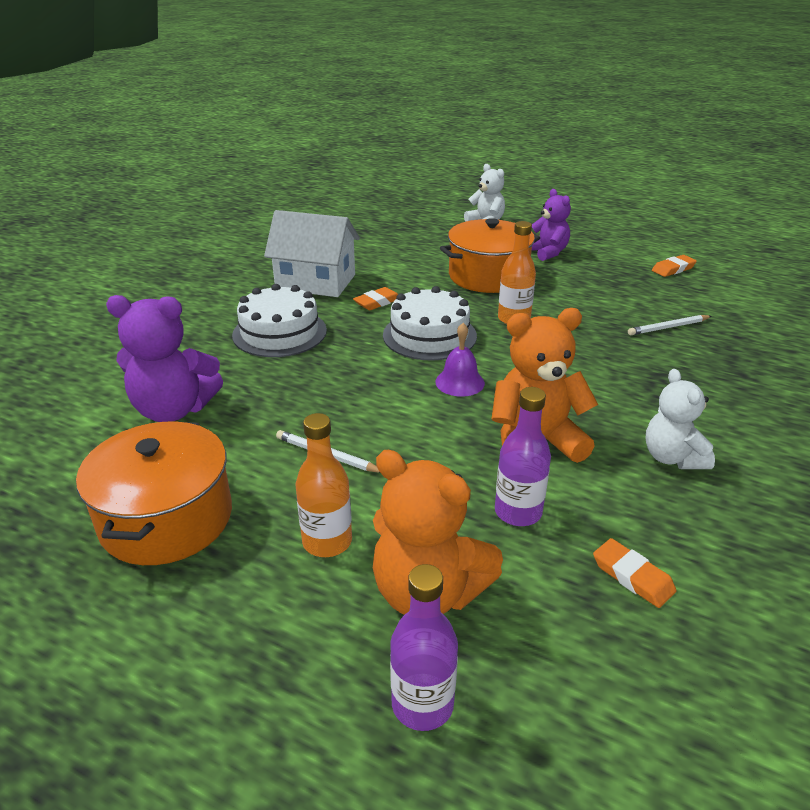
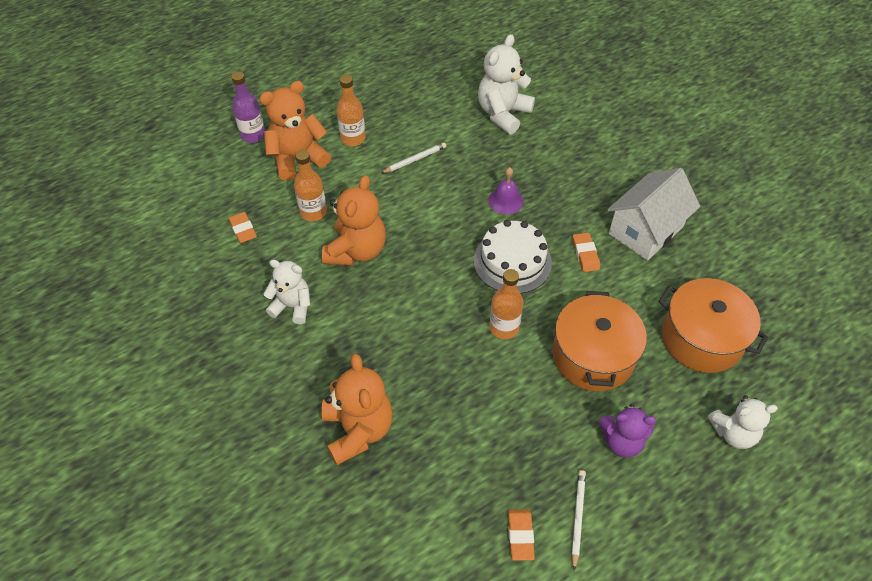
camera: 120 degrees right, 20 degrees up
orange pot [76,421,232,565] -> orange pot moved to [658,278,768,373]
purple teddy bear [106,295,223,422] -> white teddy bear [478,34,535,134]
white cake [232,284,327,357] -> none
purple bell [435,323,485,397] -> purple bell moved to [489,167,524,214]
purple bottle [495,387,551,526] -> orange bottle [294,150,327,221]
orange eraser [593,538,676,608] -> orange eraser turned 75 degrees clockwise [228,212,257,243]
white pencil [628,315,712,335] -> white pencil moved to [572,470,586,570]
none -> orange teddy bear [321,354,393,465]

